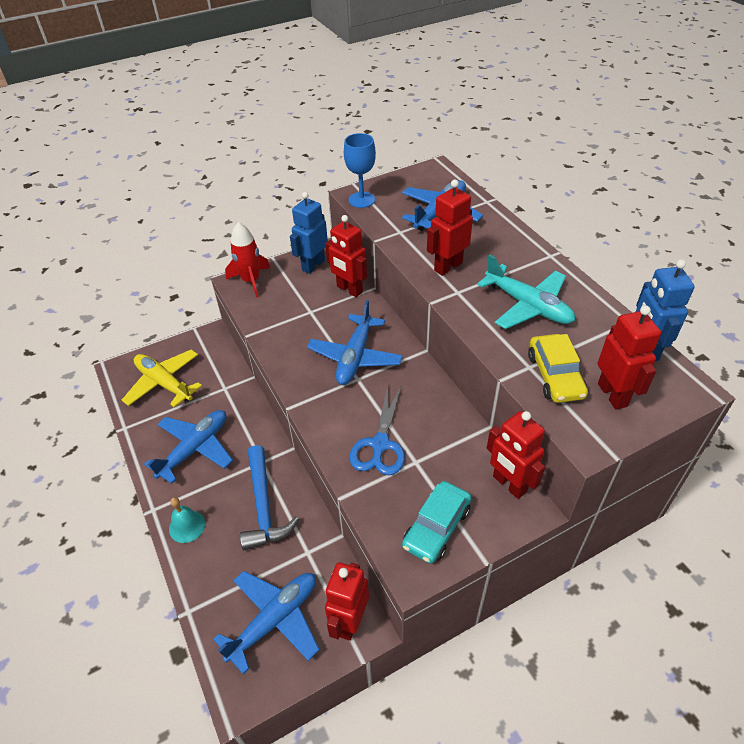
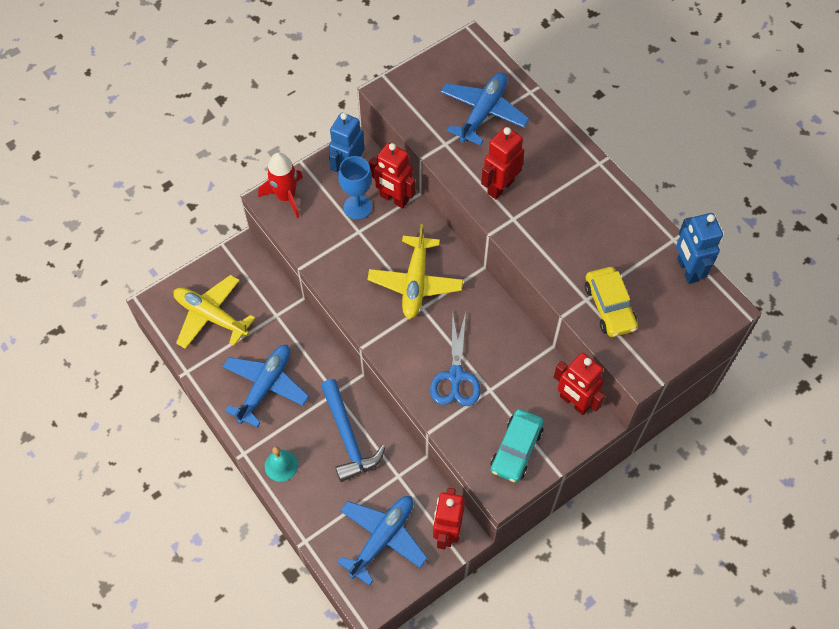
camera: 10 degrees left, 15 degrees up
blue plane [307,300,403,385] -> yellow plane [367,224,463,319]
blue goblet [344,133,376,208] -> blue goblet moved to [338,156,372,220]
turquoise plane [477,254,575,329] -> none
red robot [598,305,661,410] -> none

